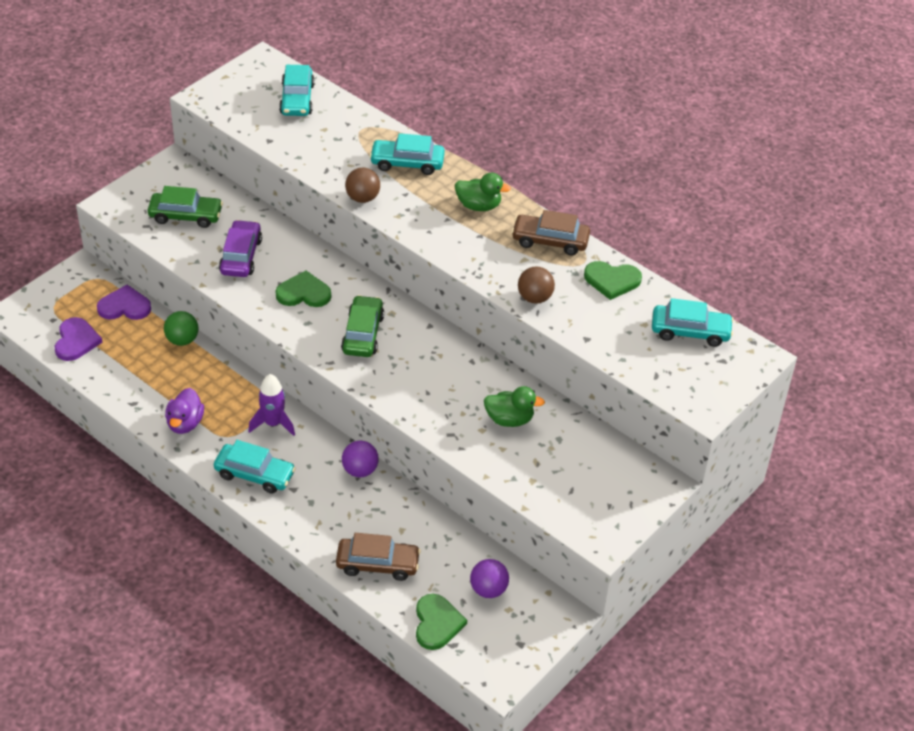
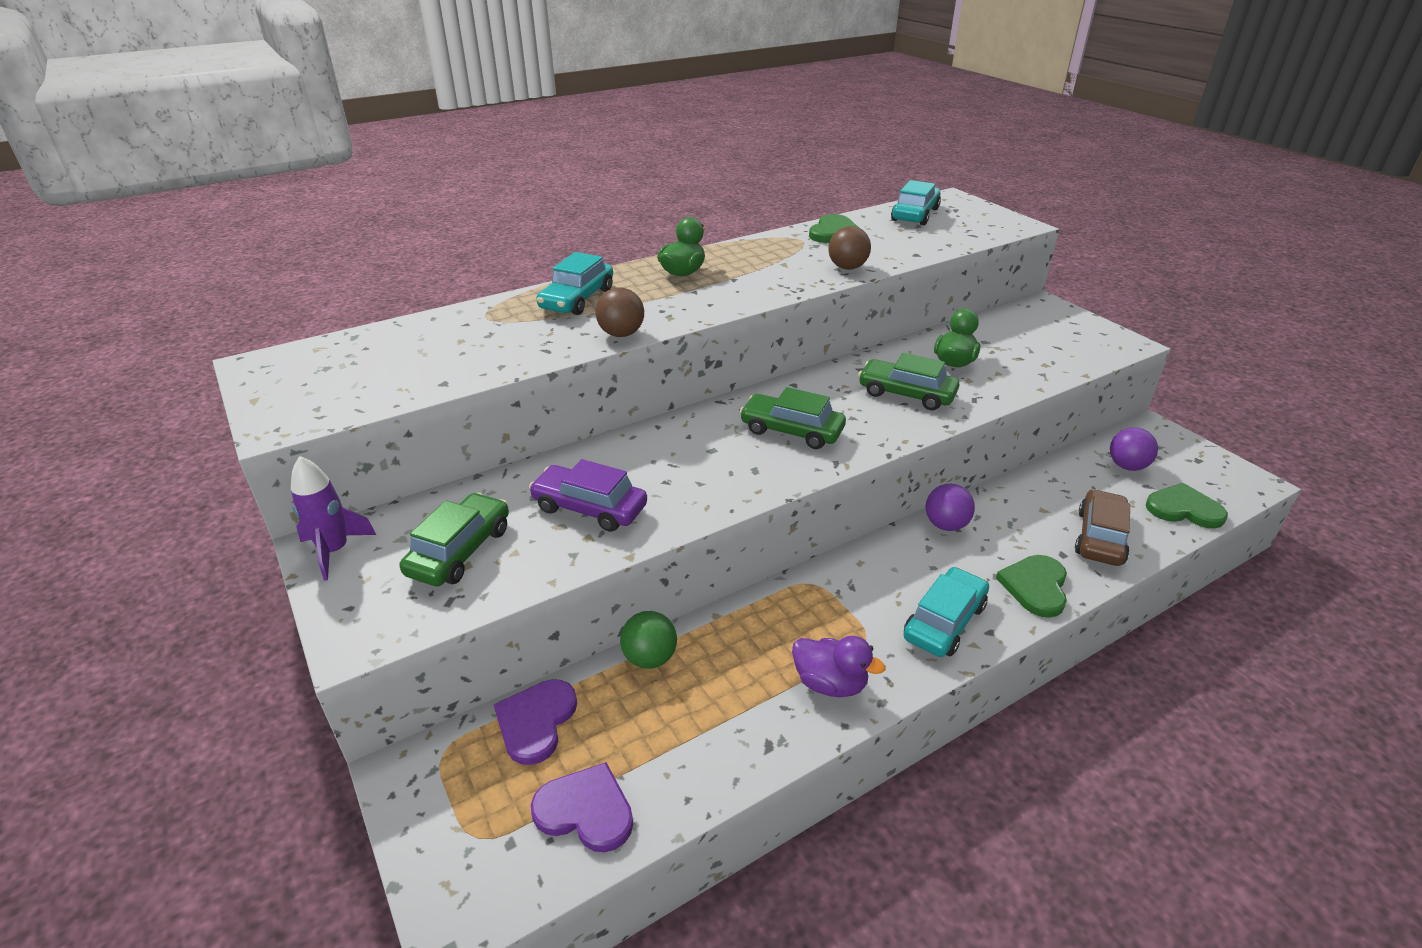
camera: 70 degrees left, 10 degrees down
purple rocket [248,374,295,436] -> purple rocket moved to [291,456,376,581]
green heart [275,271,331,307] -> green heart moved to [996,555,1067,618]
turquoise car [279,65,315,116] -> none
brown car [511,210,590,255] -> none
none -> green car [858,353,959,410]

